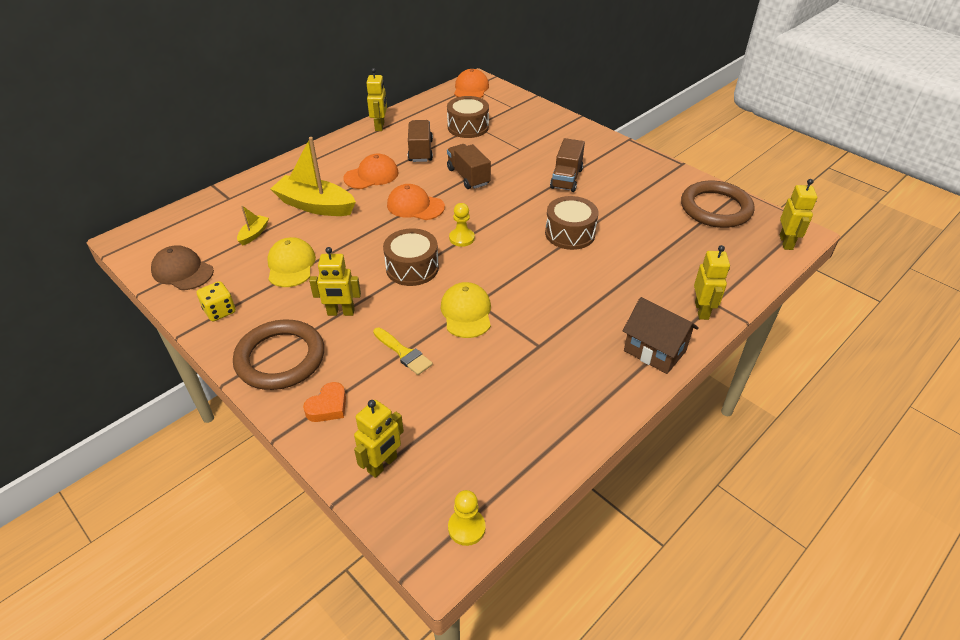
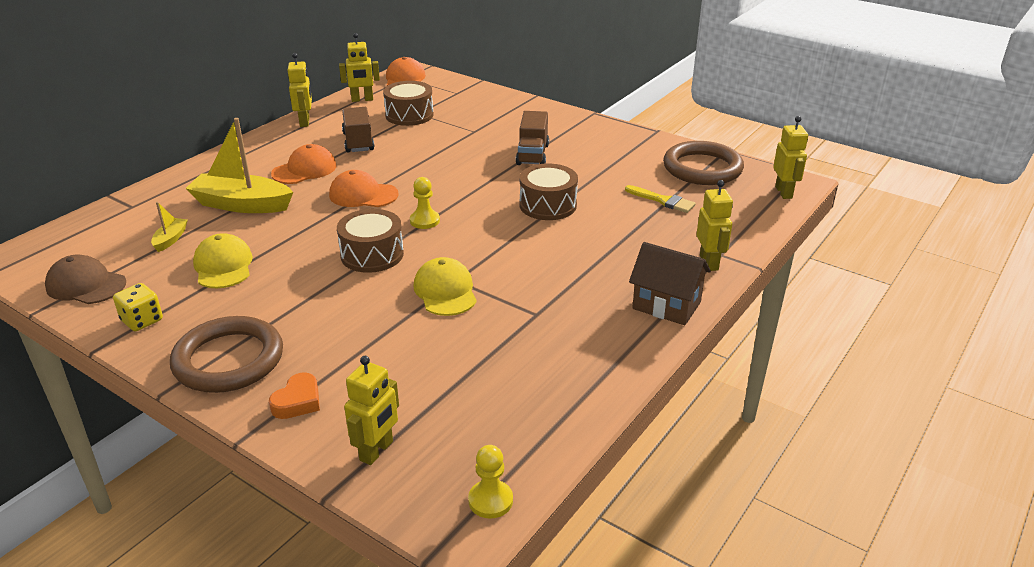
camera: 10 degrees left, 10 degrees down
yellow robot [309,247,361,316] -> yellow robot moved to [339,33,380,102]
yellow brush [373,328,433,375] -> yellow brush moved to [625,185,696,213]
brown truck [447,144,491,189] -> none

